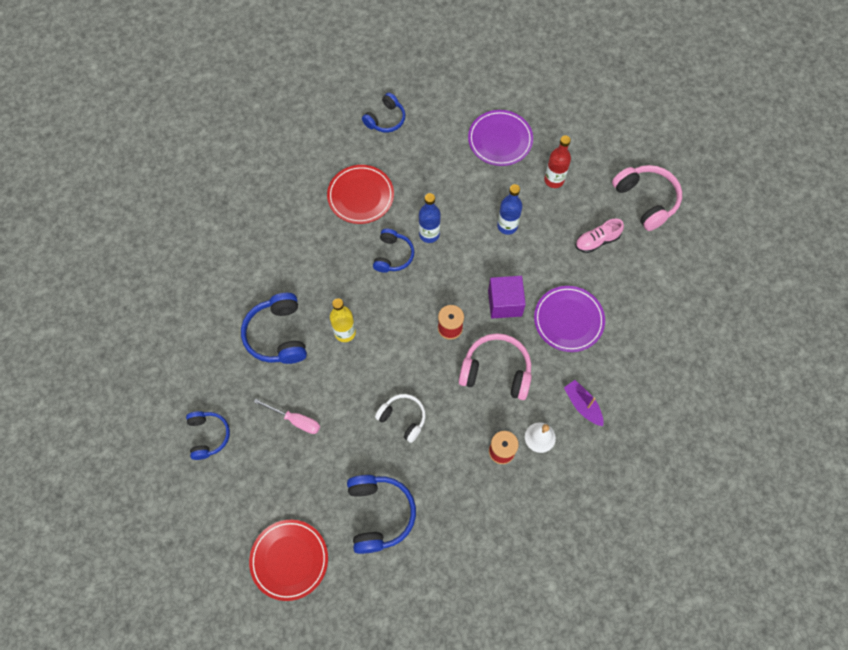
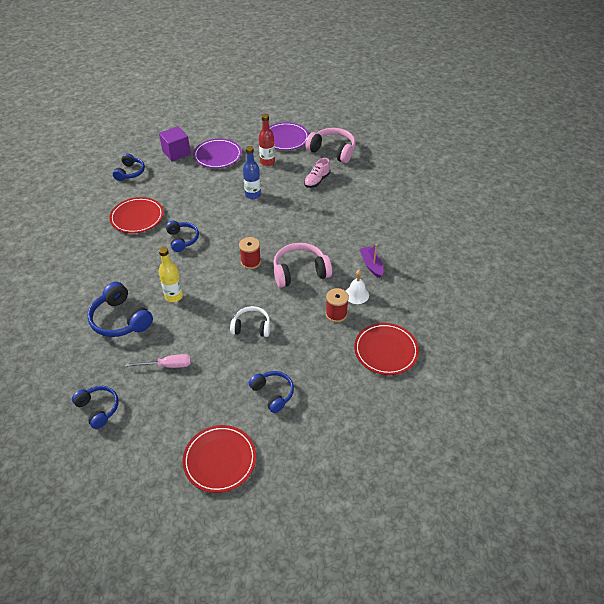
camera: 30 degrees left, 20 degrees down
blue headphones [347,475,416,554] -> blue headphones [249,371,294,413], size x0.65
blue bottle [419,193,441,243] -> none
purple cube [488,276,526,318] -> purple cube moved to [159,126,191,161]
purple plate [534,286,605,352] -> purple plate moved to [269,122,309,150]
purple boat [564,380,603,426] -> purple boat turned 45 degrees clockwise [360,244,384,278]
none -> red plate [354,323,419,375]

